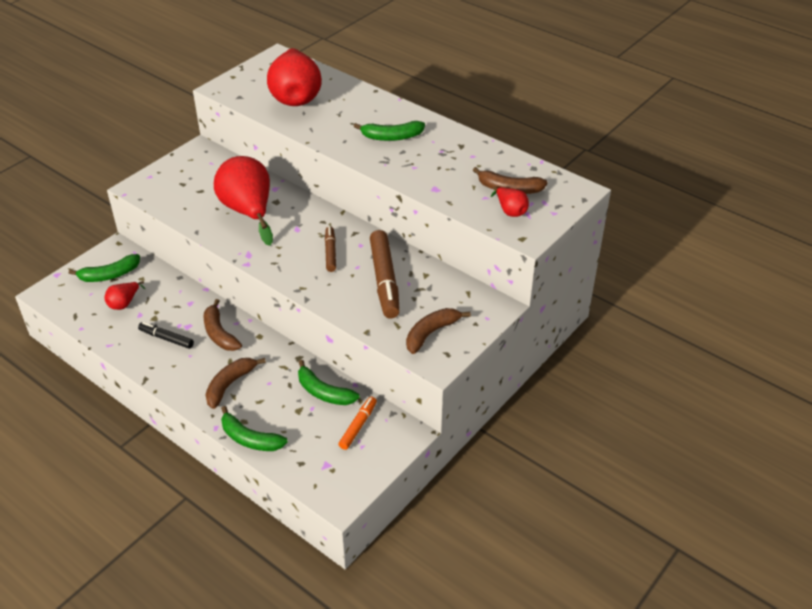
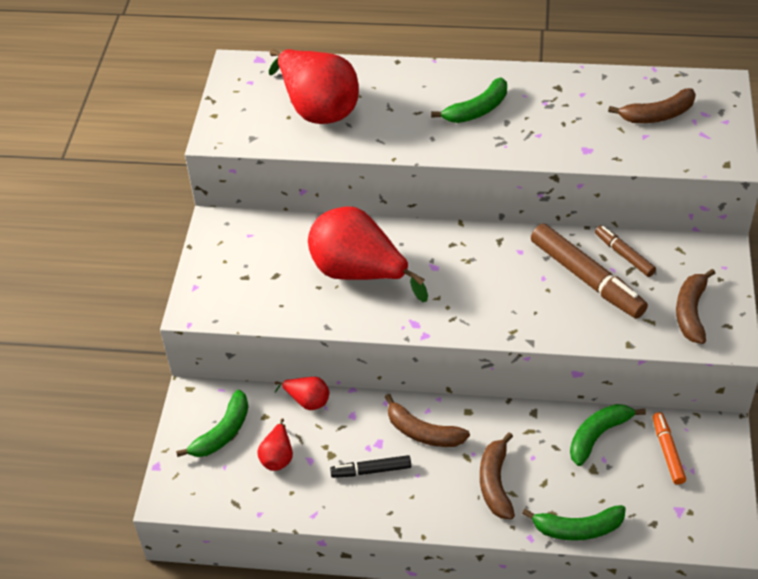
camera: 30 degrees left, 5 degrees up
green banana [298,360,360,405] -> green banana turned 135 degrees clockwise [570,404,646,466]
brown marker [325,226,336,272] -> brown marker moved to [595,225,656,277]
red pear [491,187,529,217] -> red pear moved to [275,377,329,410]

